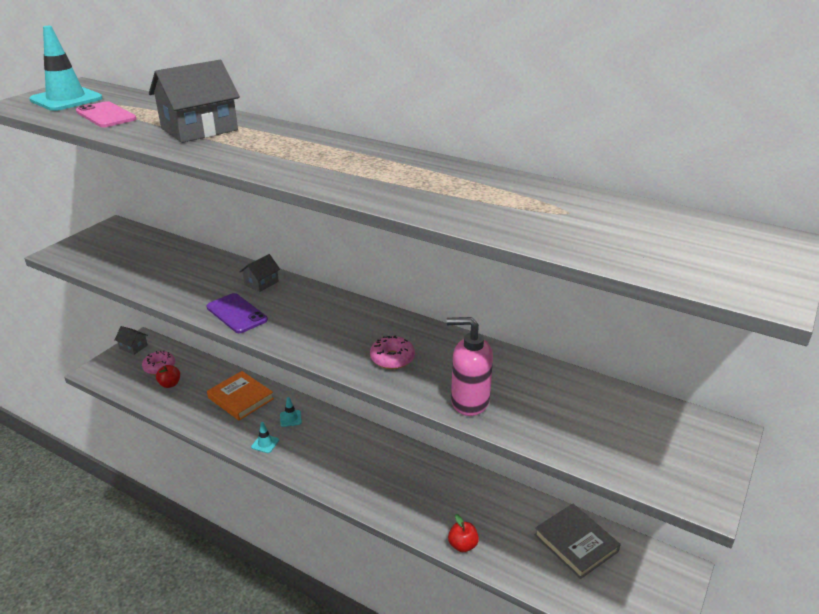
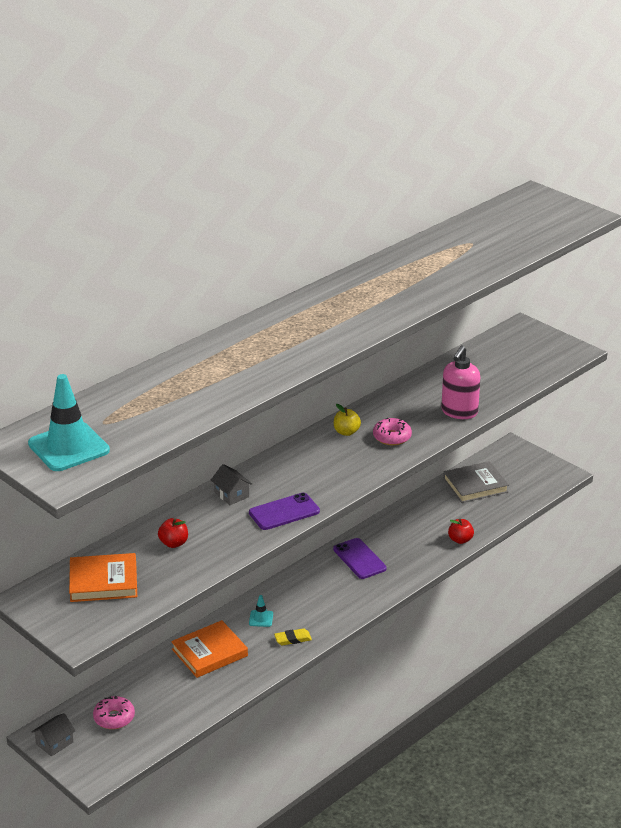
camera: 75 degrees left, 0 degrees up
pink phone [76,101,136,127] -> none
grey house [149,60,240,143] -> none
red apple [156,365,180,388] -> red apple moved to [158,518,188,548]
turquoise traffic cone [251,422,279,453] -> yellow eraser [274,628,312,645]
none -> orange book [69,553,137,602]
none -> purple phone [333,538,387,579]
none -> yellow apple [334,404,361,436]

